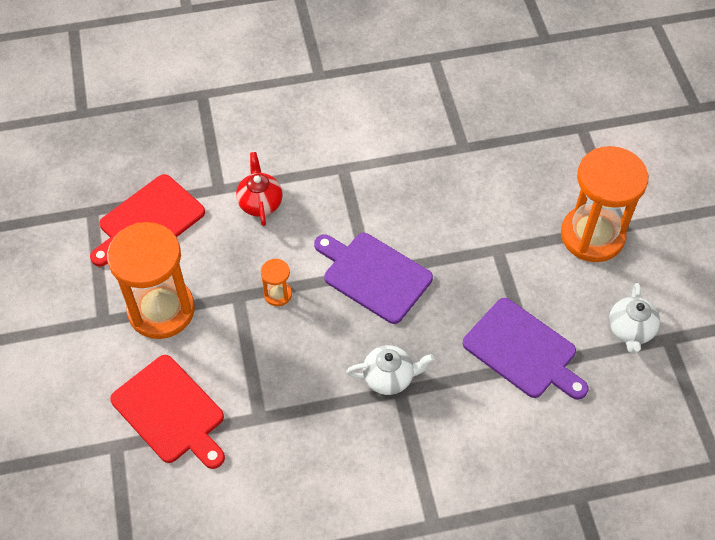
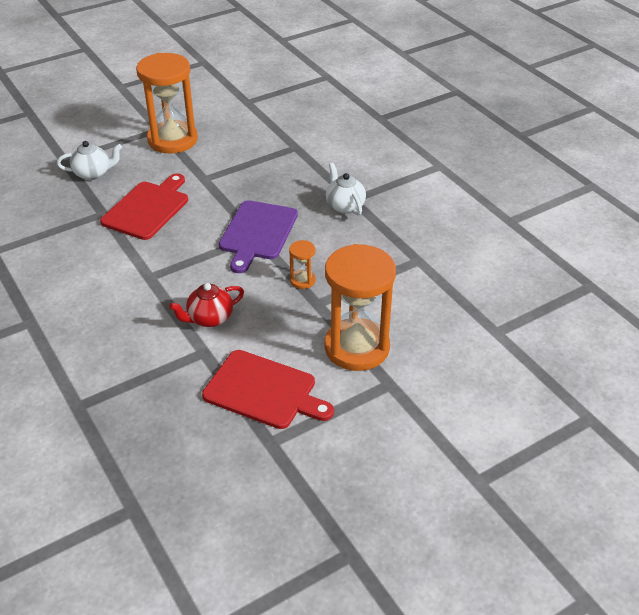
camera: 110 degrees left, 15 degrees down
red cutting board [110,355,225,469] -> red cutting board moved to [100,174,188,240]
purple cutting board [463,298,588,400] -> none
white teapot [609,283,660,354] -> white teapot moved to [57,141,122,180]

